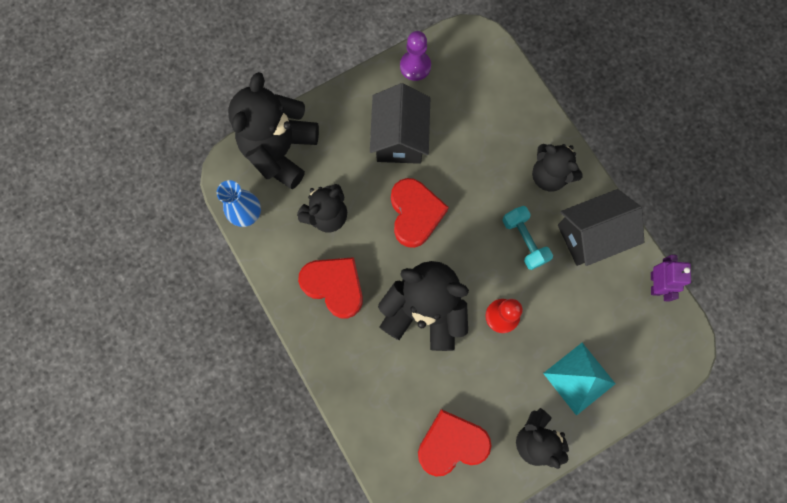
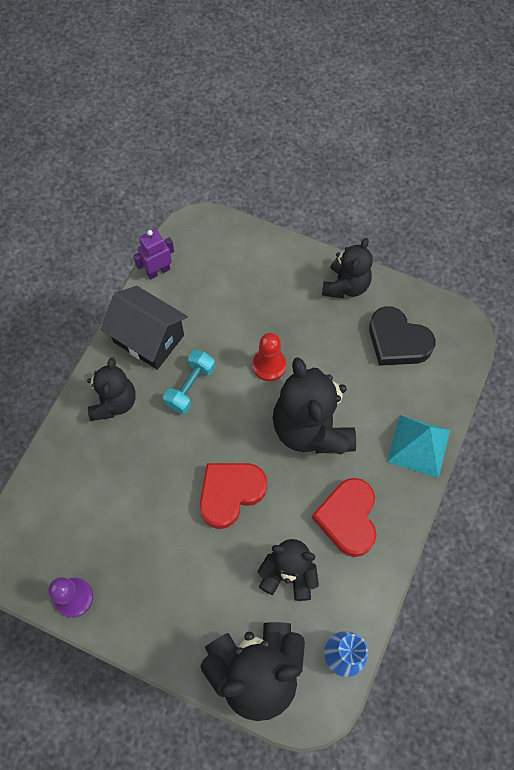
camera: 125 degrees left, 10 degrees down
black house [370,83,430,164] -> none
red heart [418,409,492,477] -> black heart [369,306,435,366]
turquoise pyramid [543,343,616,416] -> turquoise pyramid moved to [387,415,450,478]

